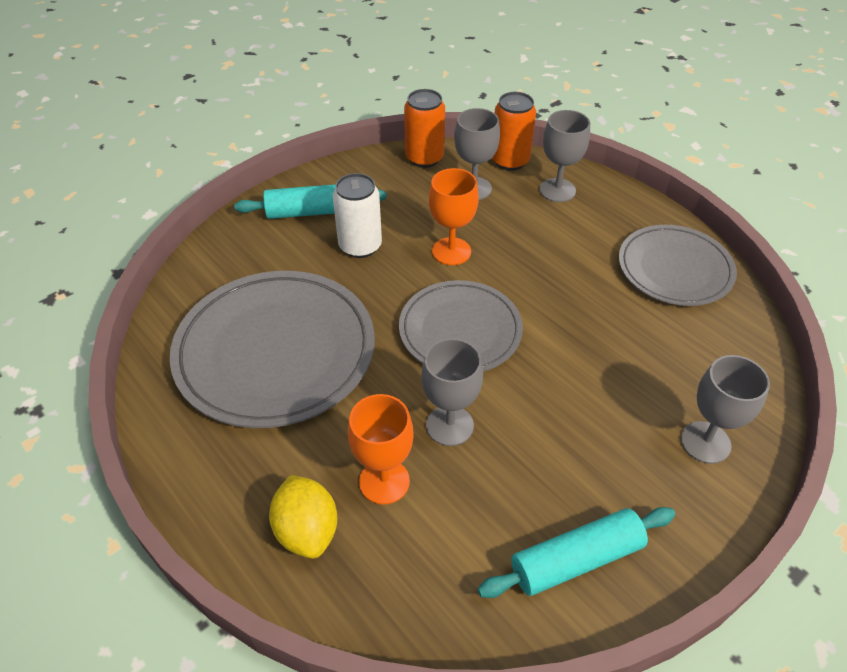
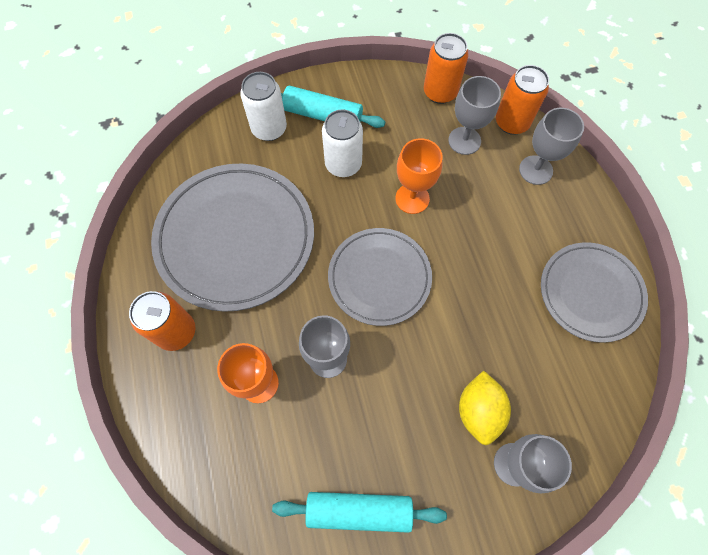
camera: 25 degrees right, 20 degrees up
yellow lemon [269,475,337,559] -> yellow lemon moved to [459,371,511,445]
none -> orange can [129,291,195,351]
none -> white can [240,72,287,141]

